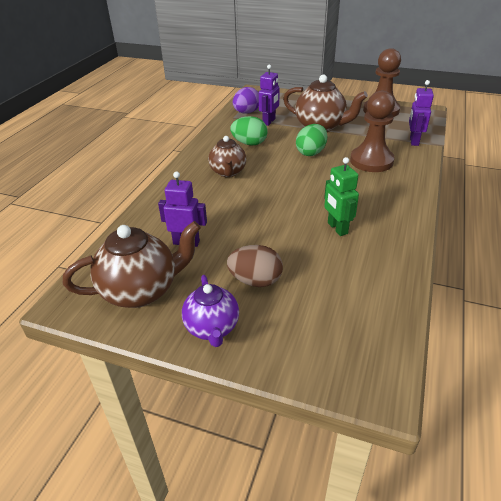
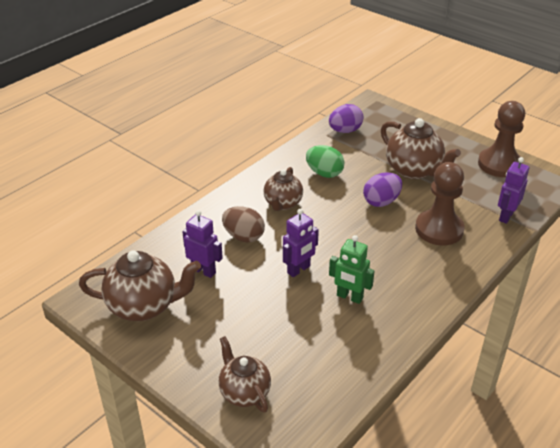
camera: 20 degrees right, 0 degrees up
purple teapot [182,275,239,347] -> none
brown egg [227,245,283,287] -> brown egg moved to [222,206,265,242]
purple robot [259,64,280,126] -> purple robot moved to [283,209,319,277]
green egg [296,124,327,156] -> purple egg [363,172,402,207]
green robot [324,157,359,236] -> green robot turned 60 degrees counterclockwise [329,235,374,304]
none -> brown teapot [218,336,271,412]

